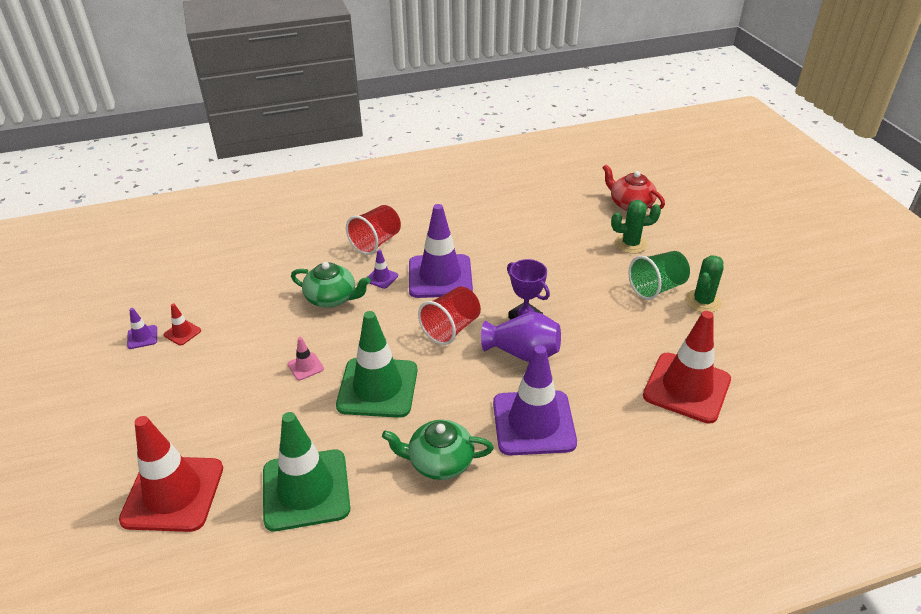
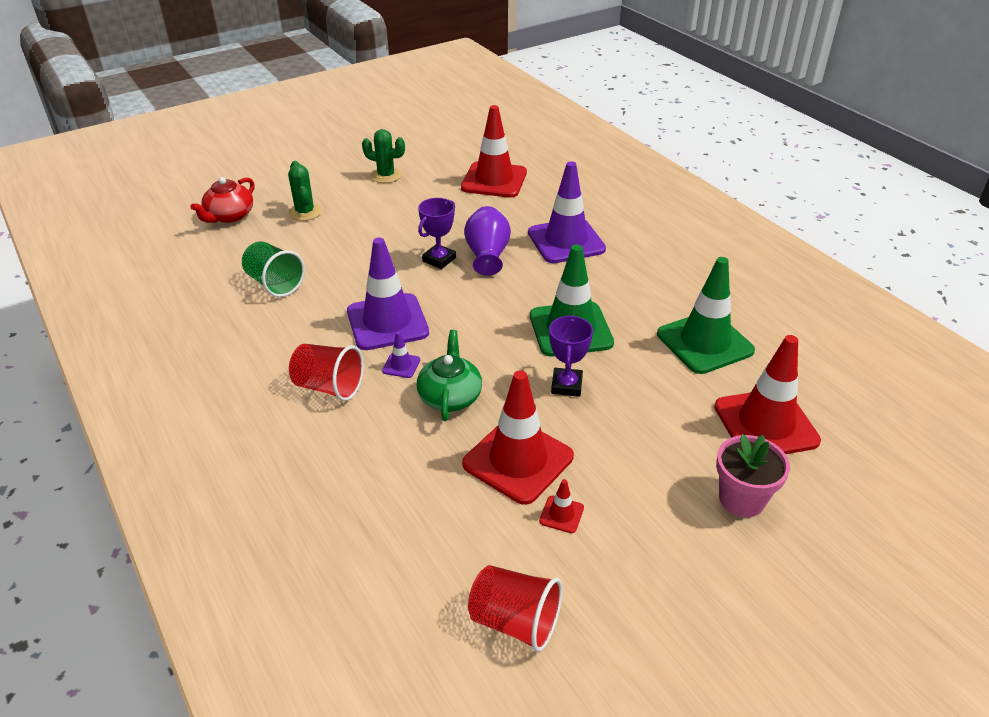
camera: 105 degrees left, 0 degrees up
purple traffic cone [127,308,157,349] -> none
pink traffic cone [288,337,324,380] -> purple trophy [549,315,593,397]
green teapot [382,420,493,480] -> none
red cup [418,287,481,345] -> red cup moved to [468,565,563,652]
green cup [628,251,690,300] -> green cup moved to [242,242,305,297]
none -> red traffic cone [462,370,574,505]
none -> pink flower pot [716,434,790,517]

